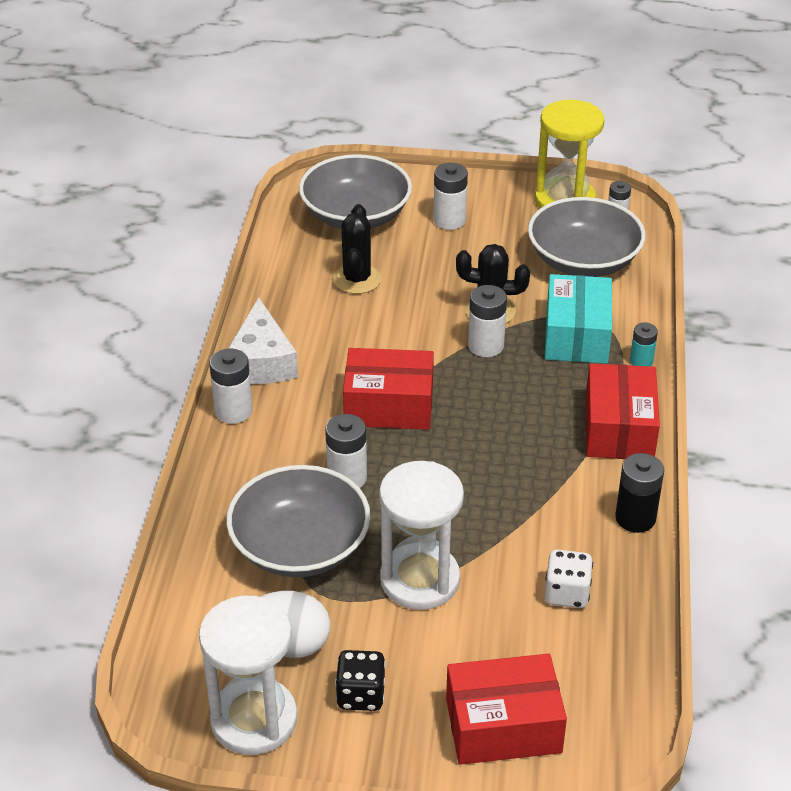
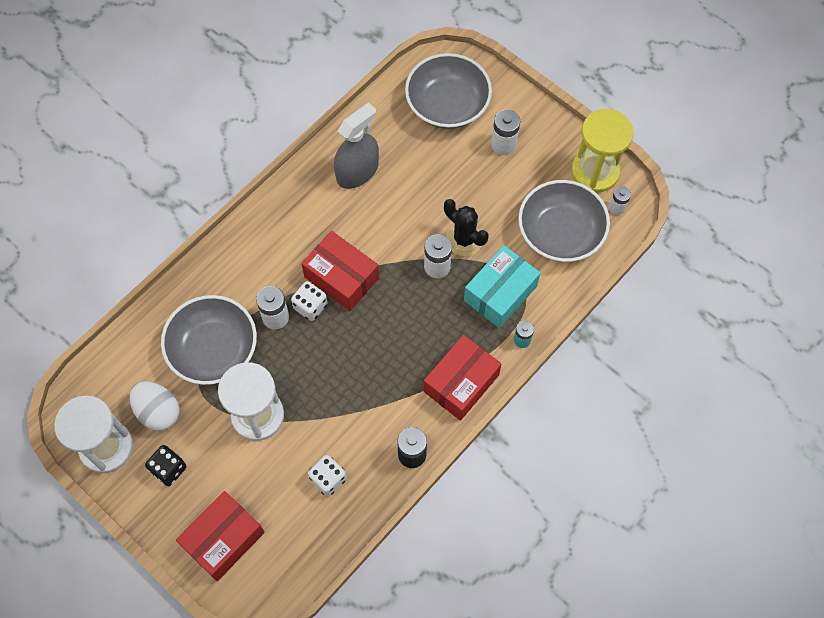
camera: 35 degrees right, 25 degrees up
white battery [209,349,252,424] -> none
white cheese [228,298,298,384] -> none
black cactus [333,204,382,294] -> none
red box [446,654,567,765] -> red box turned 75 degrees counterclockwise [176,491,265,581]
none -> white dice [291,281,328,321]
none -> grey spray bottle [334,102,379,189]

